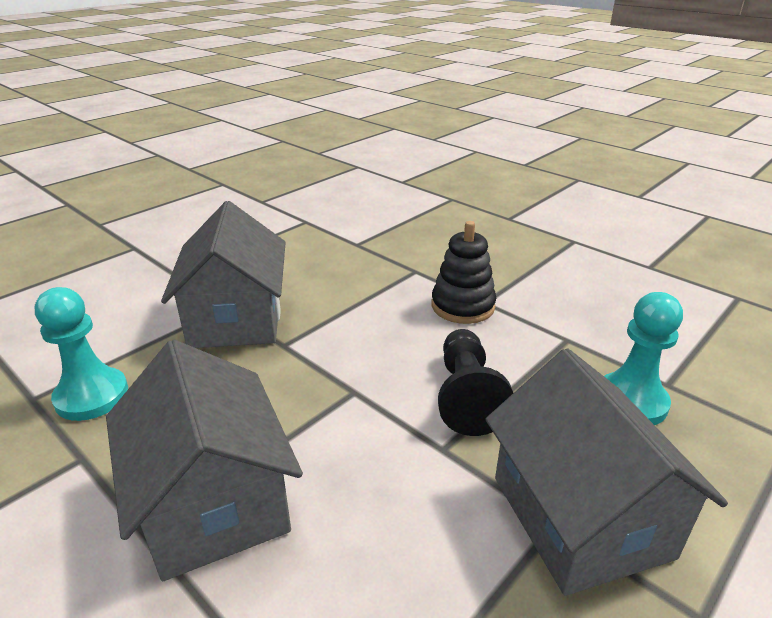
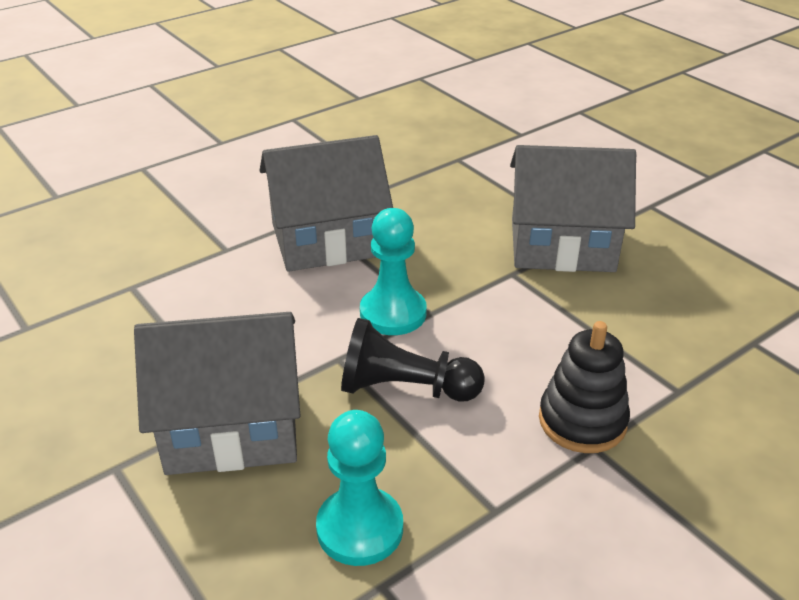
camera: 100 degrees right, 5 degrees up
turquoise pawn [35,287,128,421] -> turquoise pawn moved to [360,208,427,335]

